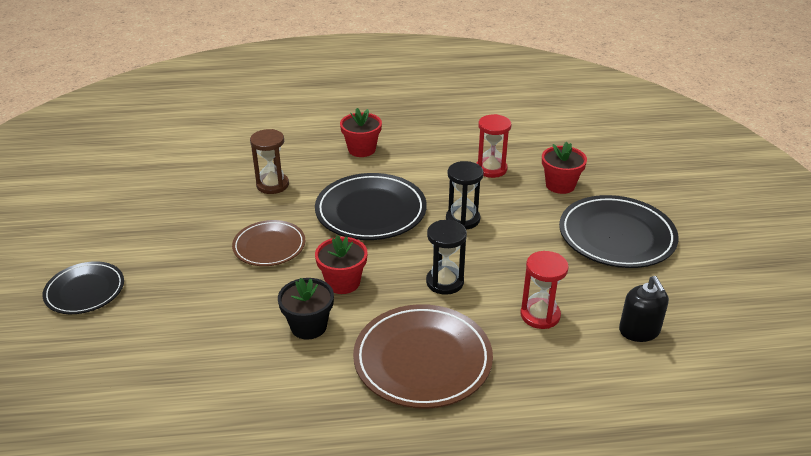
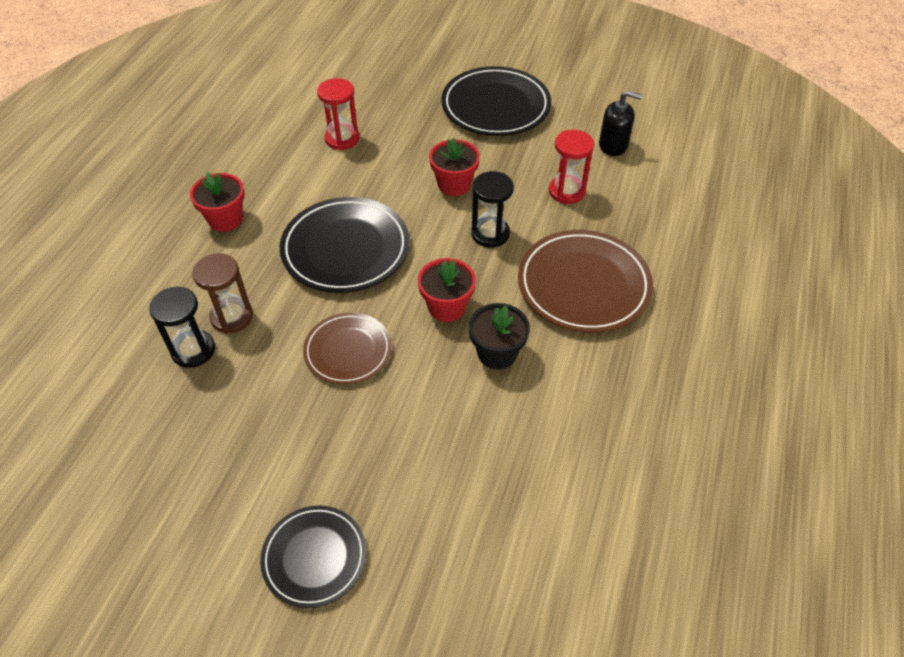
camera: 65 degrees left, 15 degrees up
black hourglass [446,161,484,229] -> black hourglass moved to [149,286,215,368]
red flower pot [542,142,587,194] -> red flower pot moved to [429,138,480,196]

